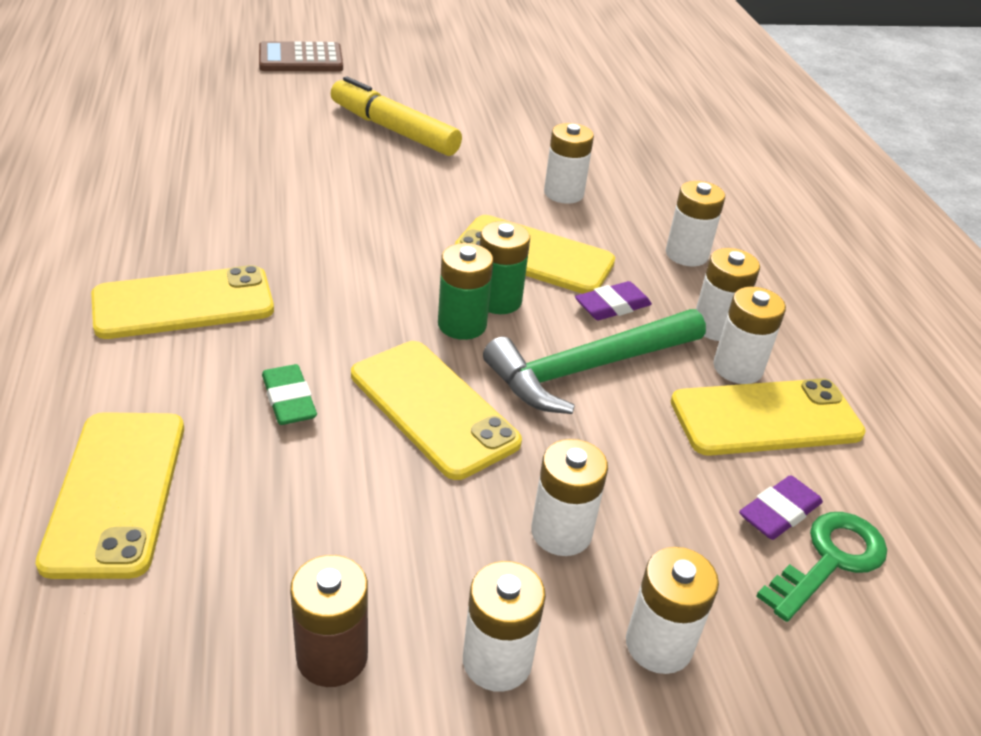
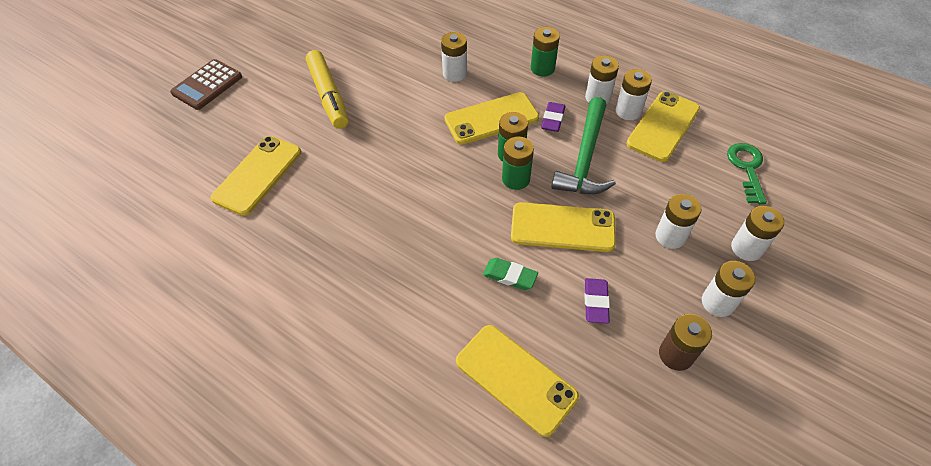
camera: 40 degrees left, 15 degrees up
yellow phone [91,265,274,339] -> yellow phone moved to [211,136,301,216]
yellow marker [331,76,462,156] -> yellow marker turned 105 degrees counterclockwise [306,50,349,129]
white battery [666,181,725,266] -> green battery [531,27,560,77]
purple eraser [739,475,823,540] -> purple eraser moved to [584,278,610,323]

